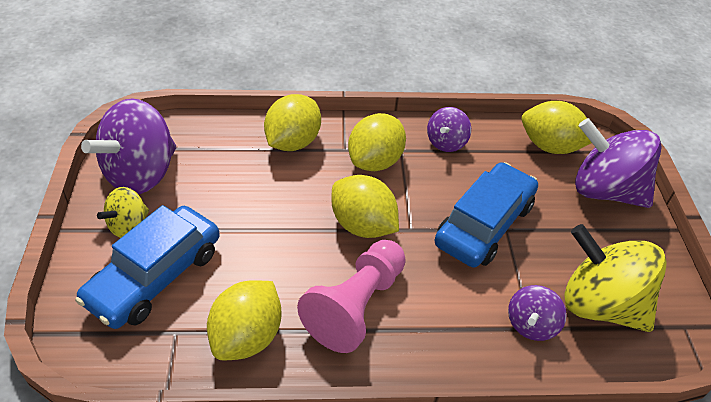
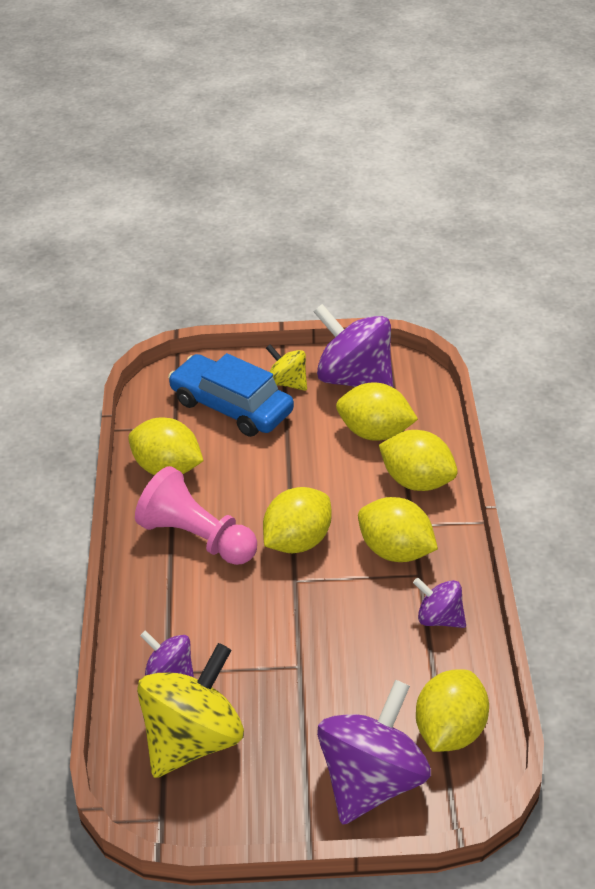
camera: 95 degrees right, 5 degrees down
blue car [435,162,538,267] -> none
none -> yellow lemon [336,382,418,441]

